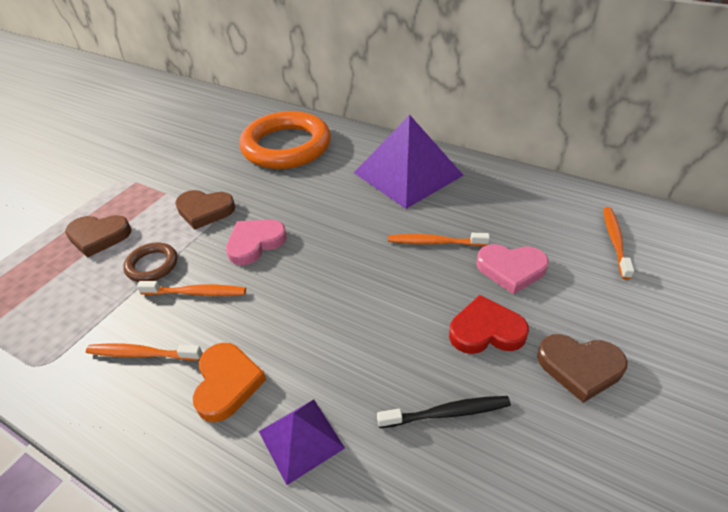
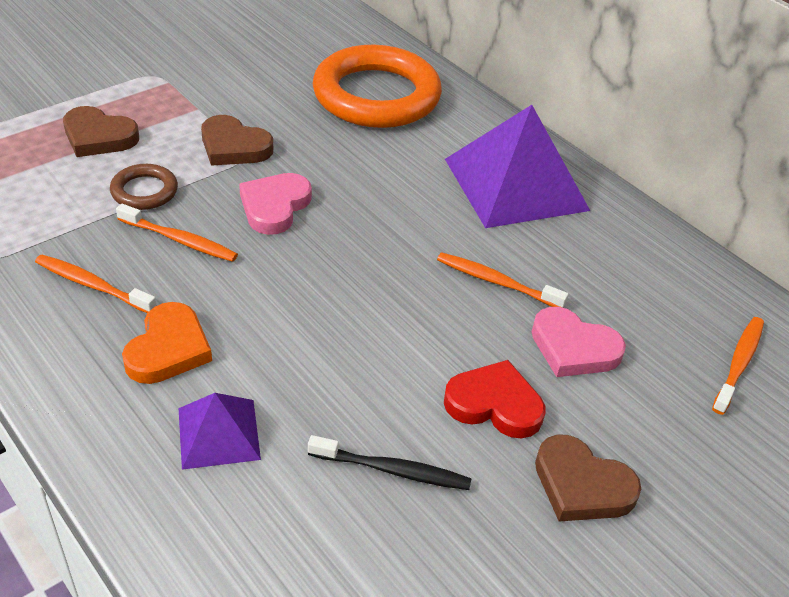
camera: 15 degrees right, 0 degrees up
pink heart [226,220,287,265] -> pink heart turned 45 degrees counterclockwise [239,173,312,235]

